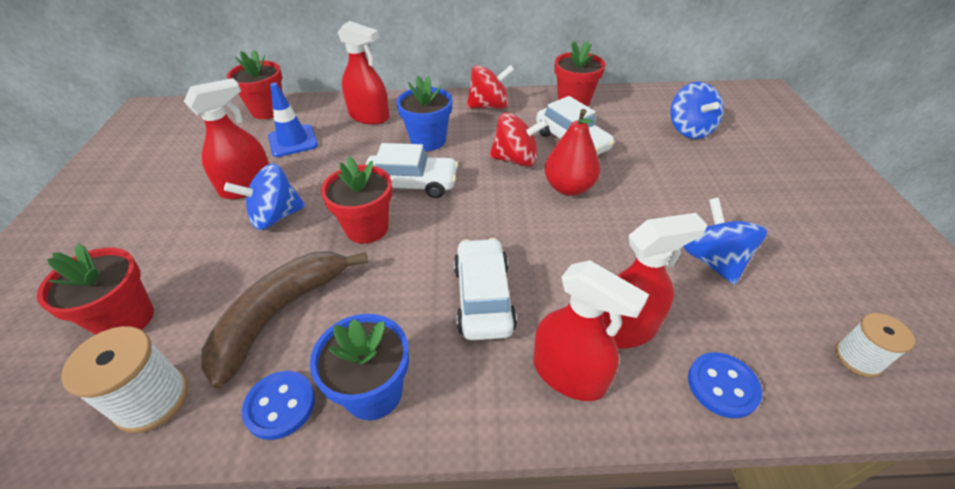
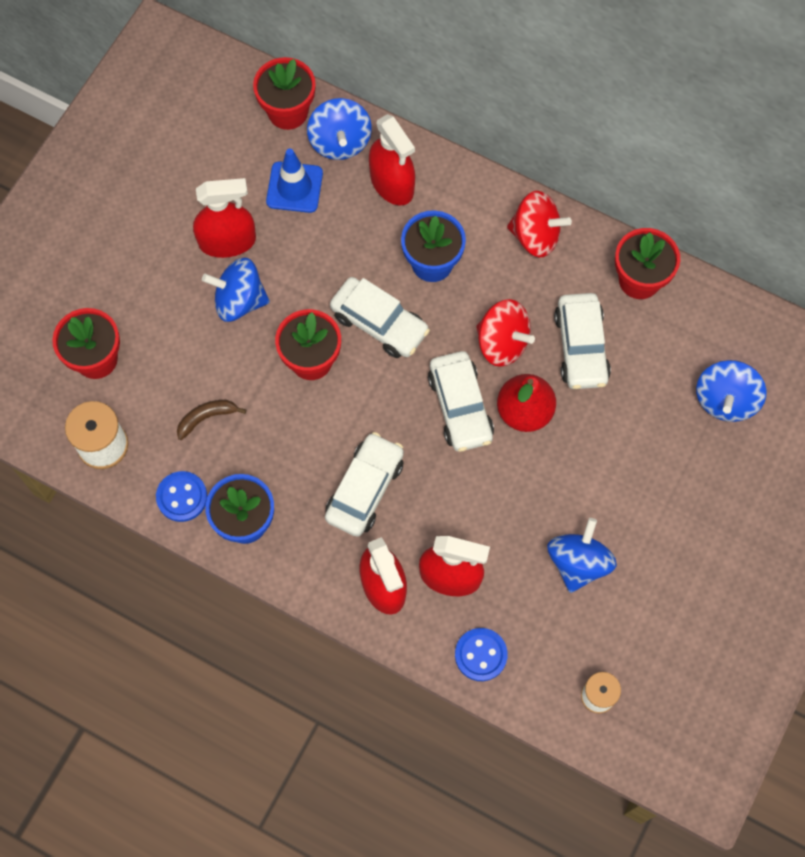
camera: 30 degrees right, 25 degrees up
brown banana [201,251,368,389] -> brown banana [177,400,246,440], size x0.46
none -> blue spinning top [307,98,372,160]
none -> white car [428,351,494,452]

